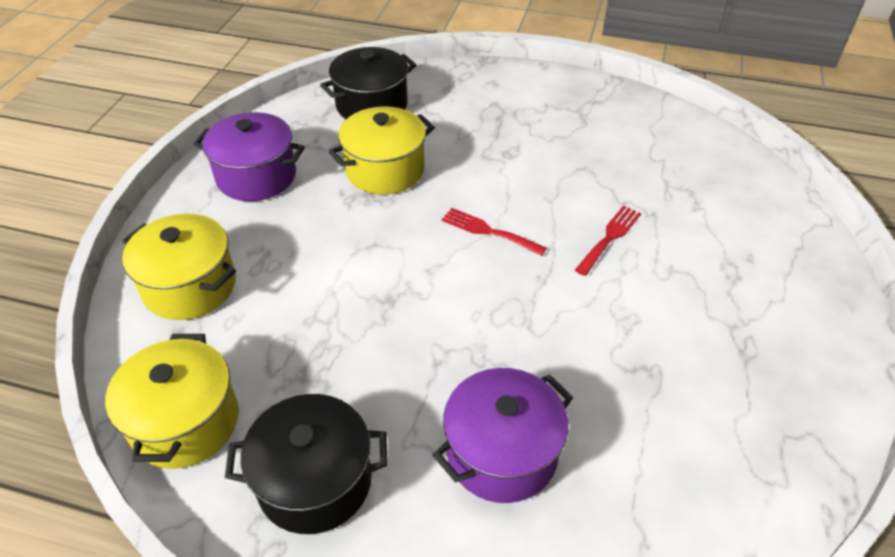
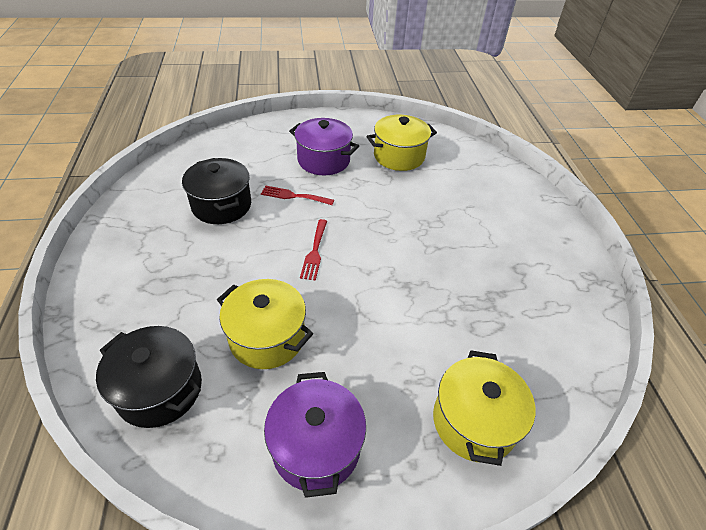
camera: 115 degrees left, 0 degrees up
yellow pot [105,334,239,469] -> yellow pot moved to [367,115,437,171]
black pot [225,394,388,534] -> black pot moved to [182,158,251,224]
purple pot [433,368,573,503] -> purple pot moved to [289,118,359,176]

